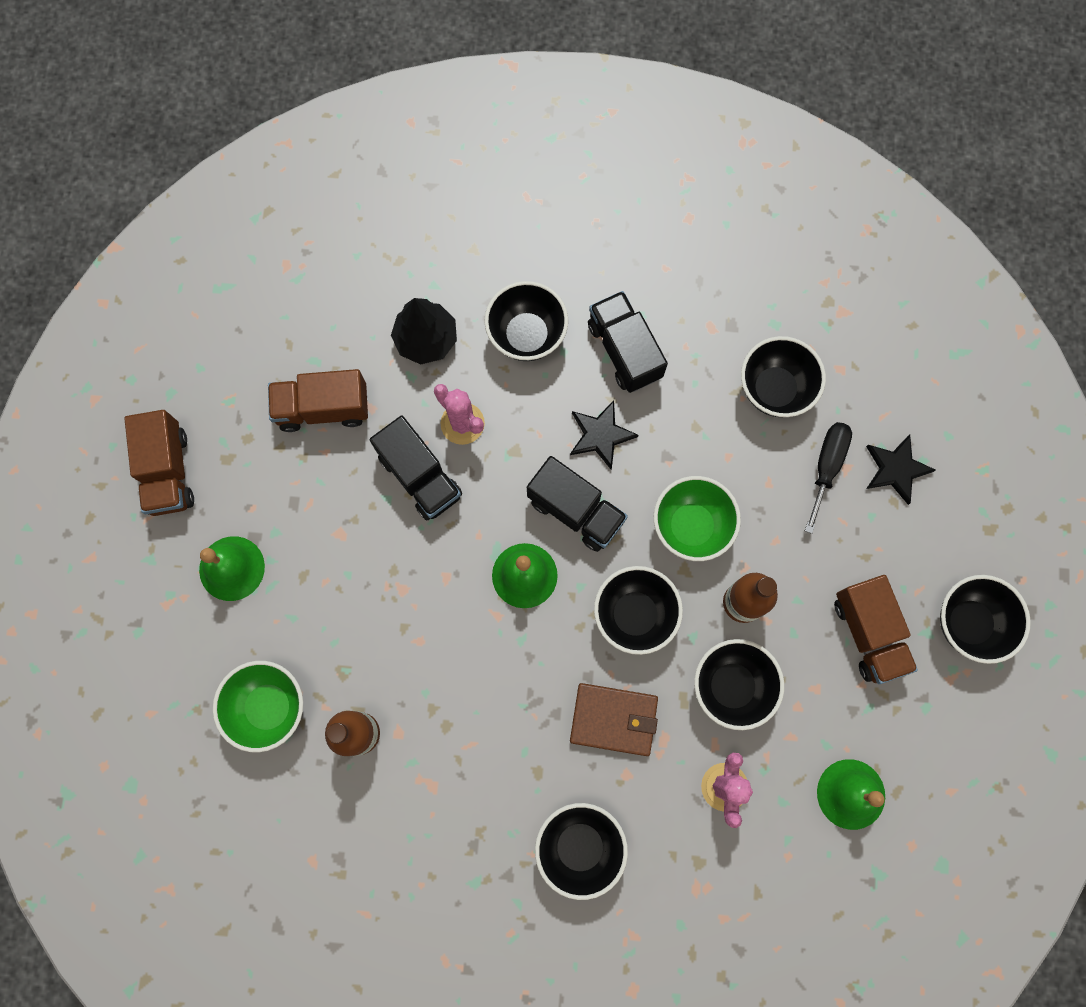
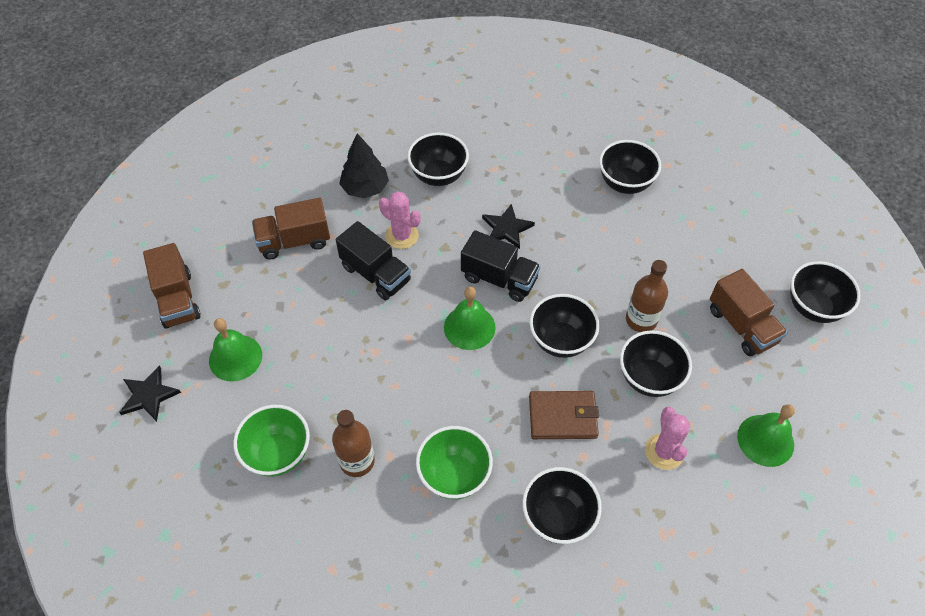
camera: 10 degrees left, 20 degrees down
black truck [588,291,668,393] -> none
green bowl [654,476,741,561] -> green bowl moved to [416,426,493,499]
black screwdriver [805,422,852,534] -> none
black star [866,435,936,505] -> black star moved to [119,366,181,422]

